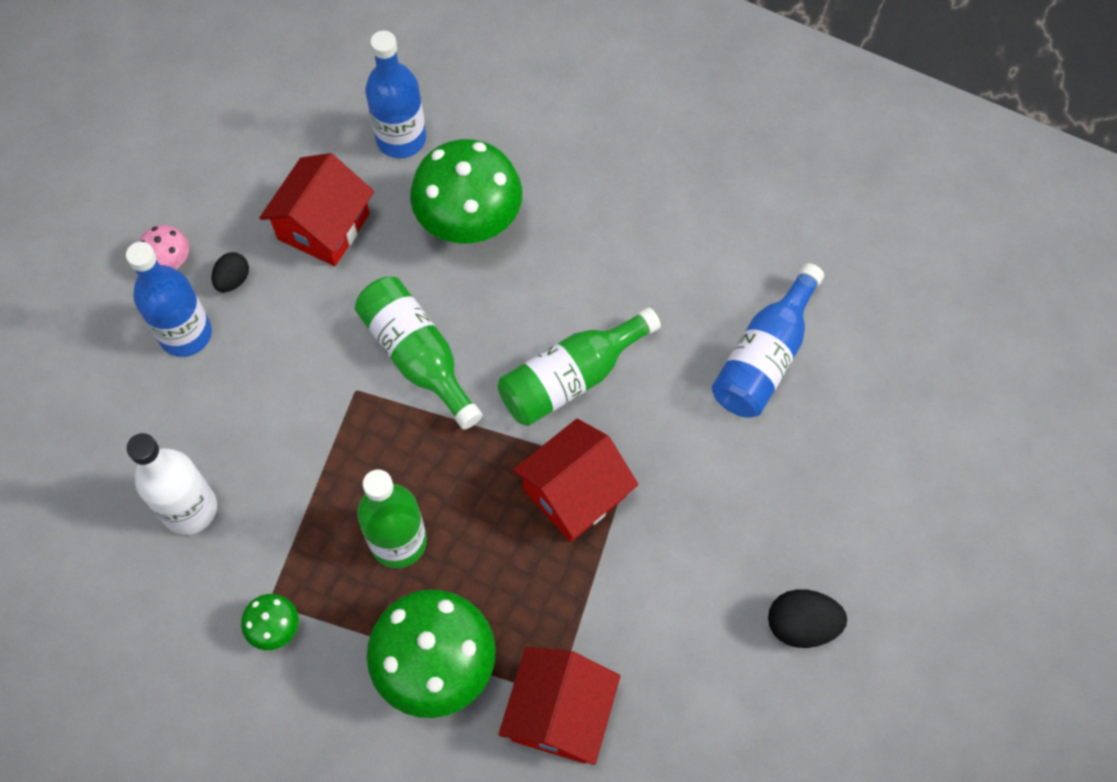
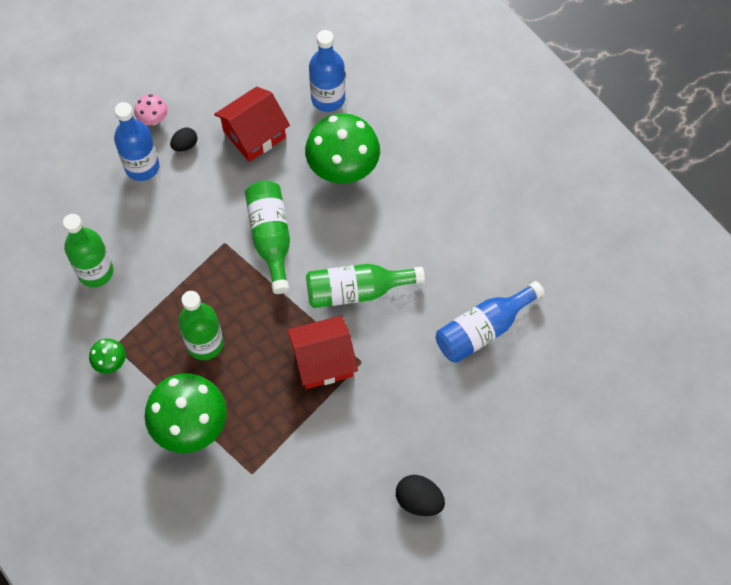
camera: 25 degrees right, 0 degrees up
white bottle [127,433,217,535] -> green bottle [63,214,113,287]
red house [498,647,620,765] -> none

